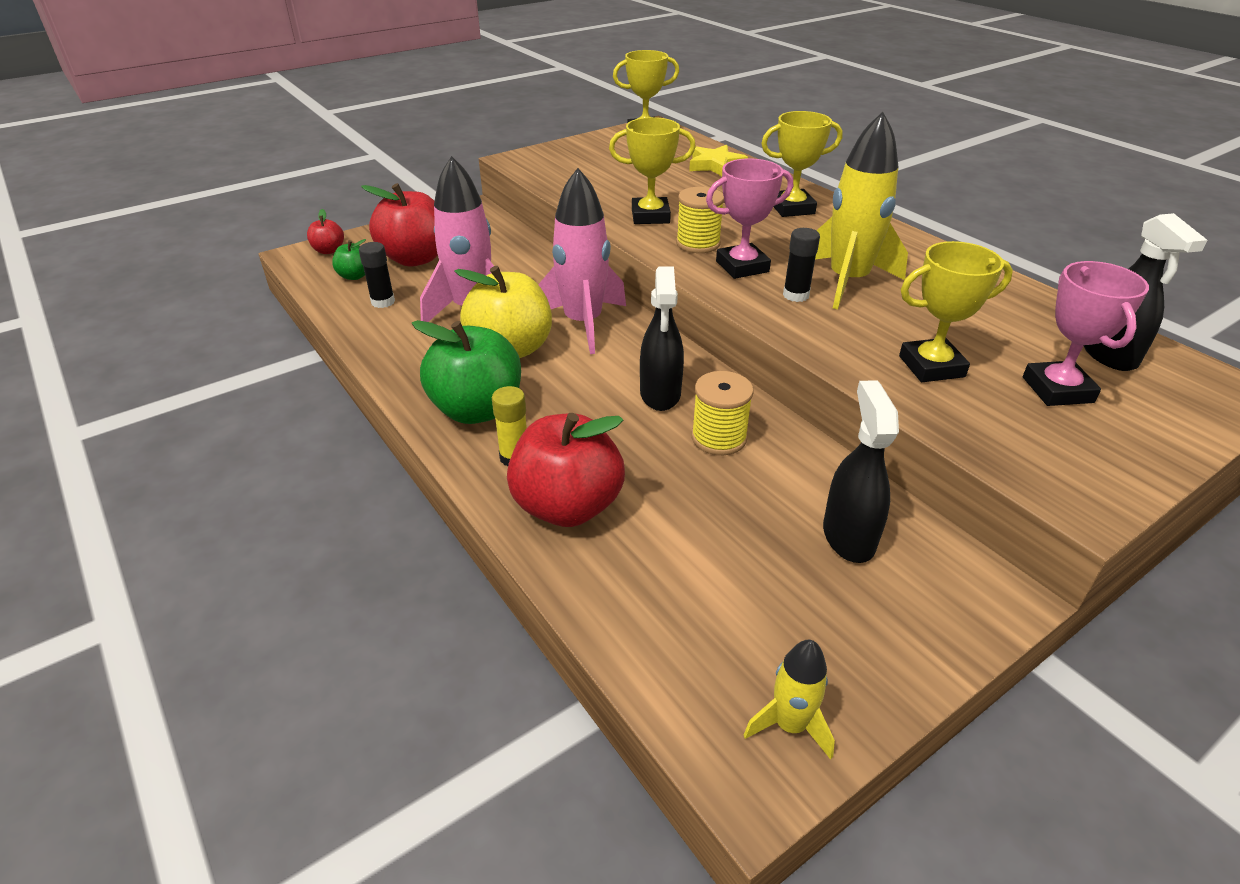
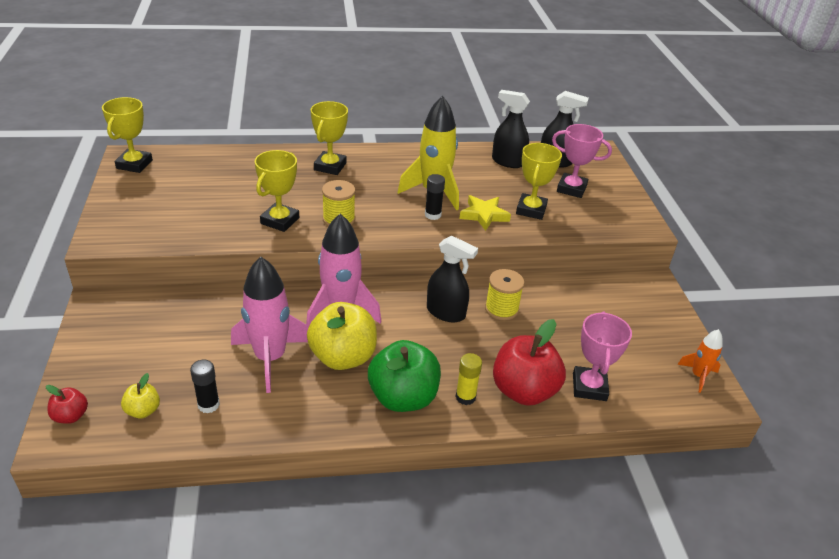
camera: 65 degrees left, 0 degrees up
green apple [332,239,366,280] -> yellow apple [121,373,160,418]
red apple [361,183,438,267] -> none
yellow star [689,145,748,176] -> yellow star moved to [459,195,511,231]
pink trophy [706,158,793,279] -> pink trophy moved to [573,311,632,401]
yellow rocket [744,640,835,760] -> orange rocket [677,329,723,393]
black spray bottle [823,380,899,563] -> black spray bottle moved to [492,90,530,168]

